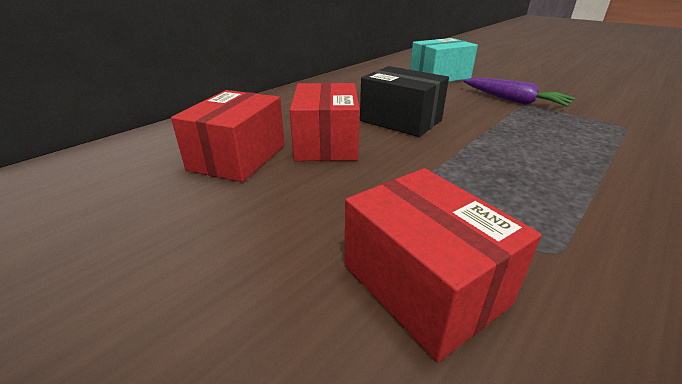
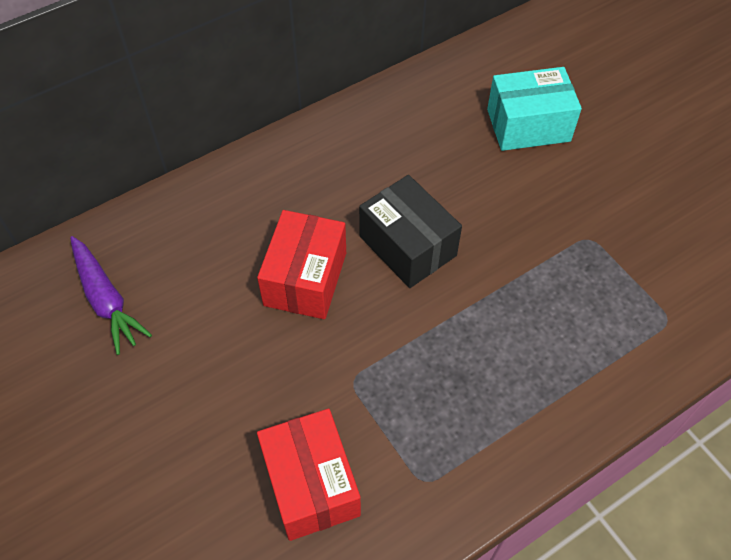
camera: 15 degrees right, 25 degrees up
red box [171,90,285,182] -> none
purple carrot [463,78,575,107] -> purple carrot moved to [70,236,152,355]

